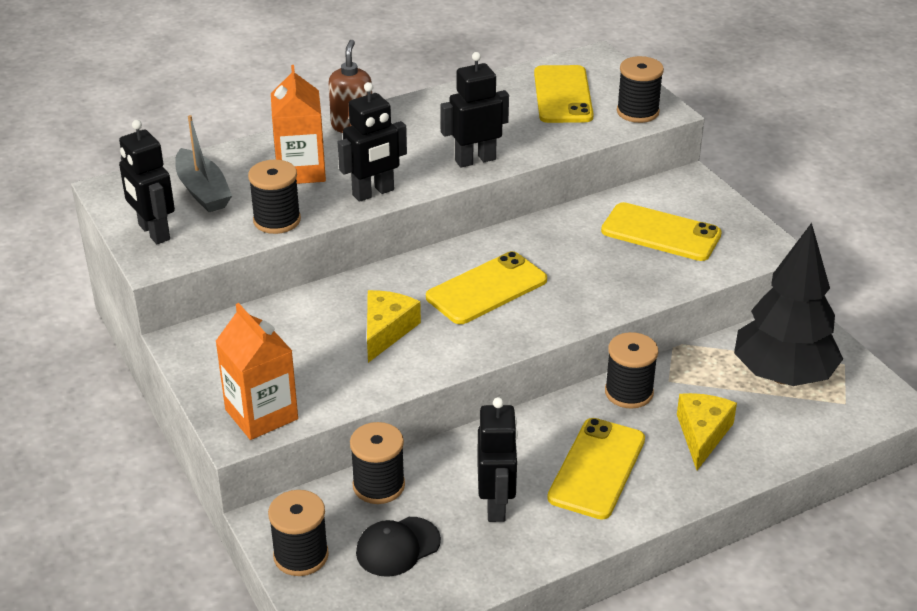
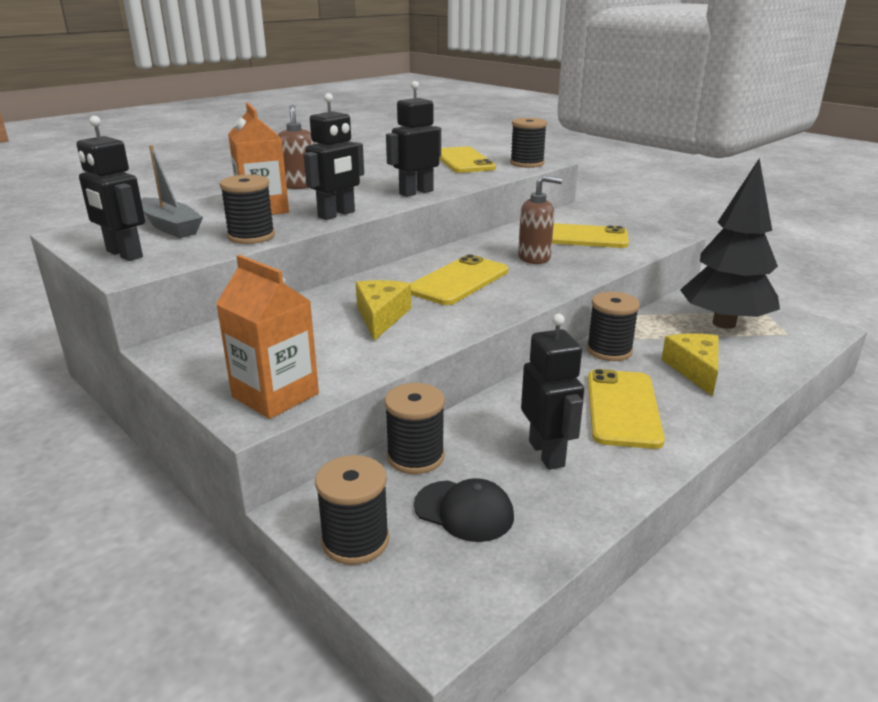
camera: 15 degrees left, 10 degrees down
black cap [356,517,441,577] -> black cap turned 105 degrees counterclockwise [414,478,514,542]
none -> brown soap dispenser [518,175,562,264]

